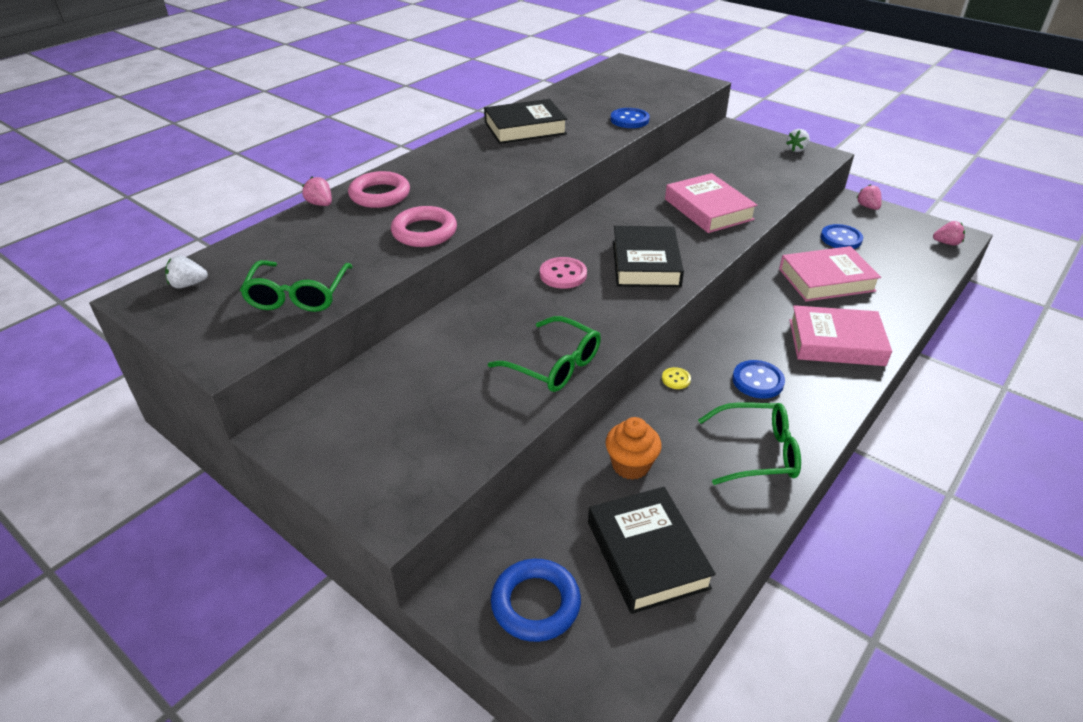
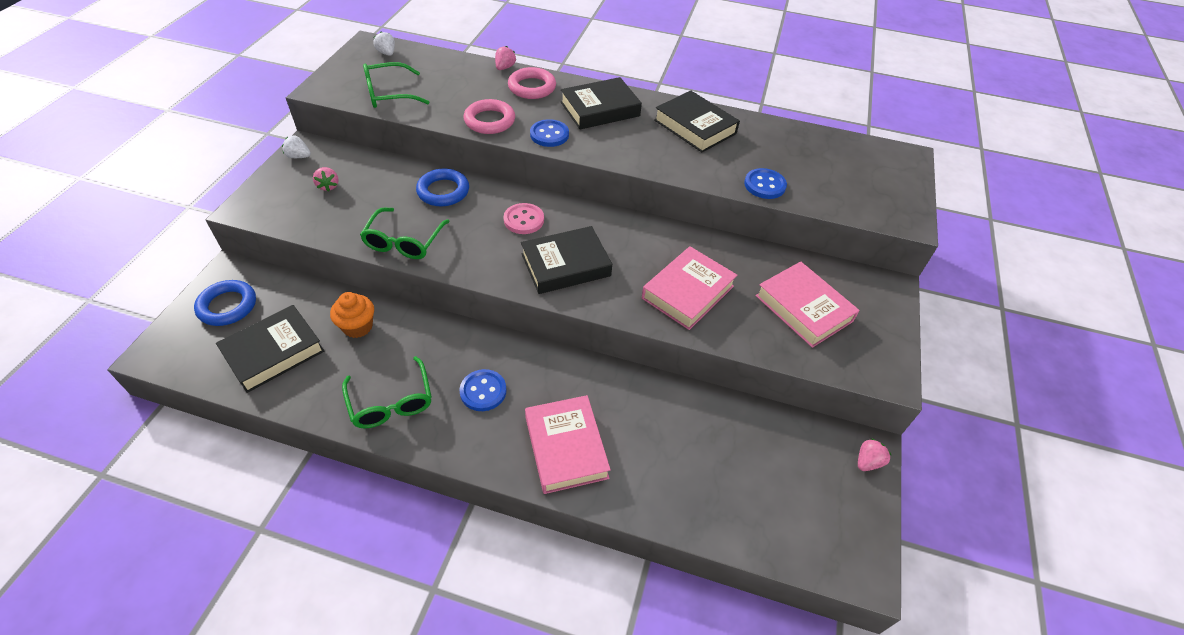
camera: 65 degrees right, 10 degrees up
yellow button [662,367,691,389] -> none
pink book [779,246,881,301] -> pink book moved to [755,261,860,348]
white strawberry [786,129,810,152] -> white strawberry moved to [282,135,311,158]
blue button [821,224,863,249] -> blue button moved to [530,119,569,147]
pink strawberry [933,221,965,246] -> pink strawberry moved to [313,167,339,192]
none -> blue ring [416,168,469,206]
none -> black book [561,77,642,130]

